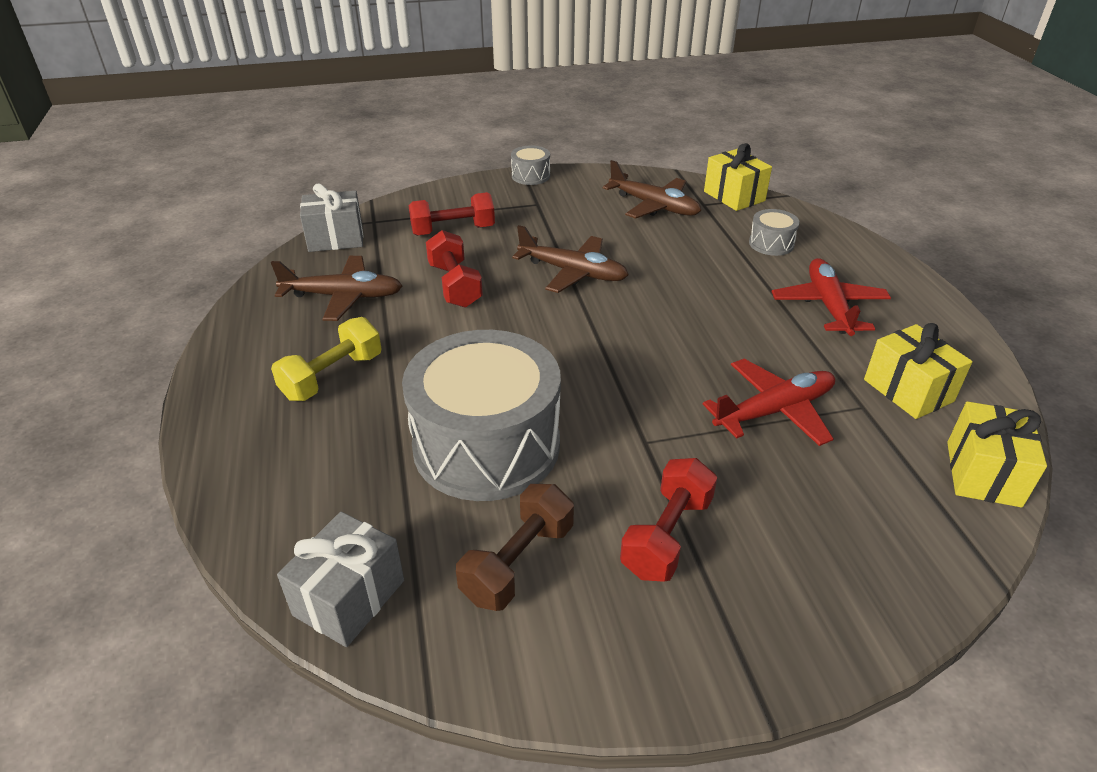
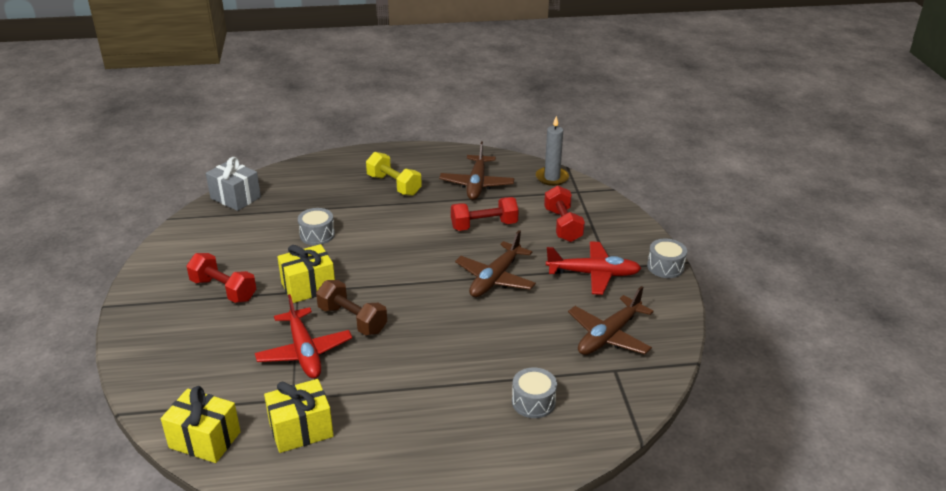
camera: 95 degrees right, 5 degrees down
grey gift [300,183,363,252] -> grey candle [536,116,569,186]
grey drum [402,330,561,501] -> grey drum [298,208,335,245], size x0.42
brown dumbbell [456,484,574,611] -> brown dumbbell moved to [316,280,387,335]
yellow gift [704,143,772,211] -> yellow gift moved to [277,244,335,303]
red plane [772,258,891,336] -> red plane moved to [546,241,641,295]

